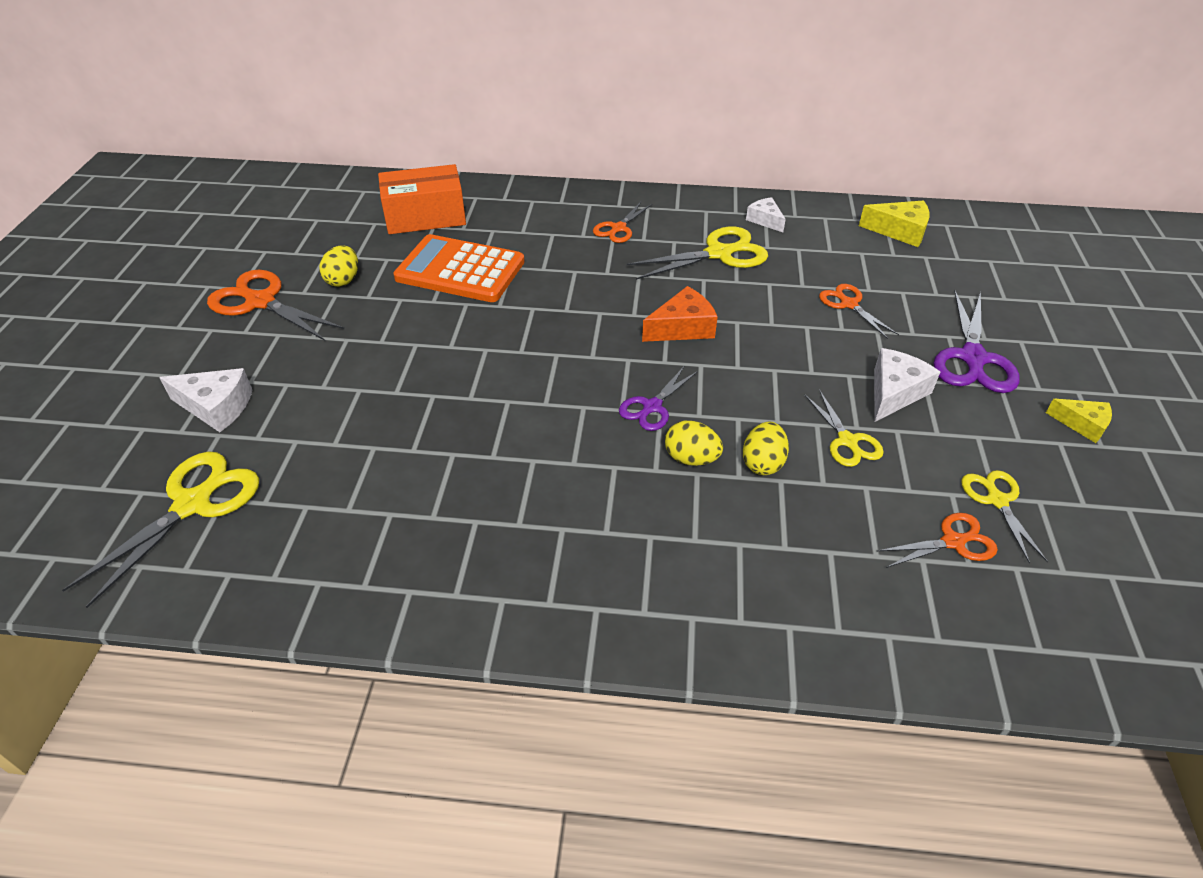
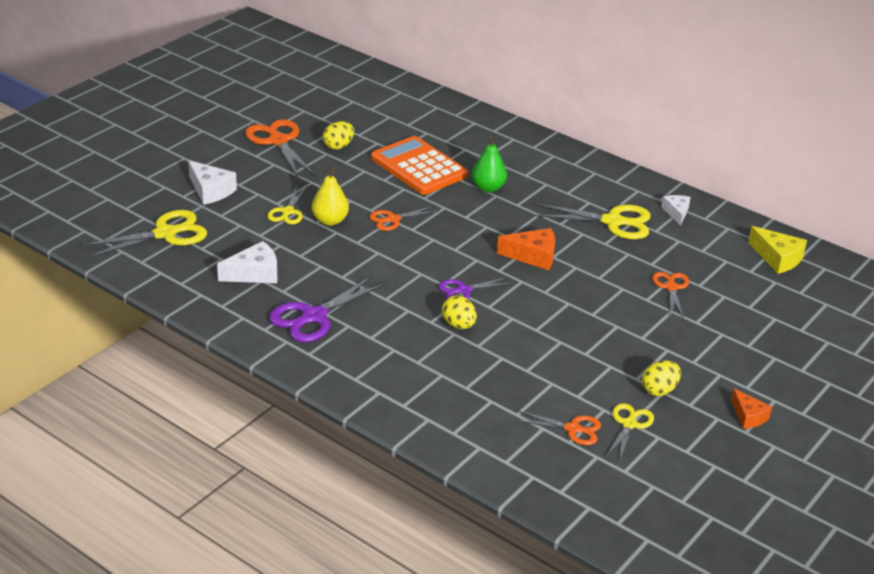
camera: 30 degrees right, 10 degrees down
orange box [378,164,466,234] -> none
orange scissors [593,202,652,243] -> orange scissors moved to [369,206,438,231]
yellow egg [743,422,789,475] -> yellow egg moved to [642,360,681,396]
yellow scissors [805,390,884,467] -> yellow scissors moved to [267,186,307,224]
white cheese [874,348,940,422] -> white cheese moved to [217,241,277,283]
purple scissors [933,291,1020,393] -> purple scissors moved to [269,275,387,342]
yellow cheese [1046,399,1112,443] -> orange cheese [731,388,772,429]
none -> yellow pear [312,167,349,226]
none -> green pear [472,136,507,192]

